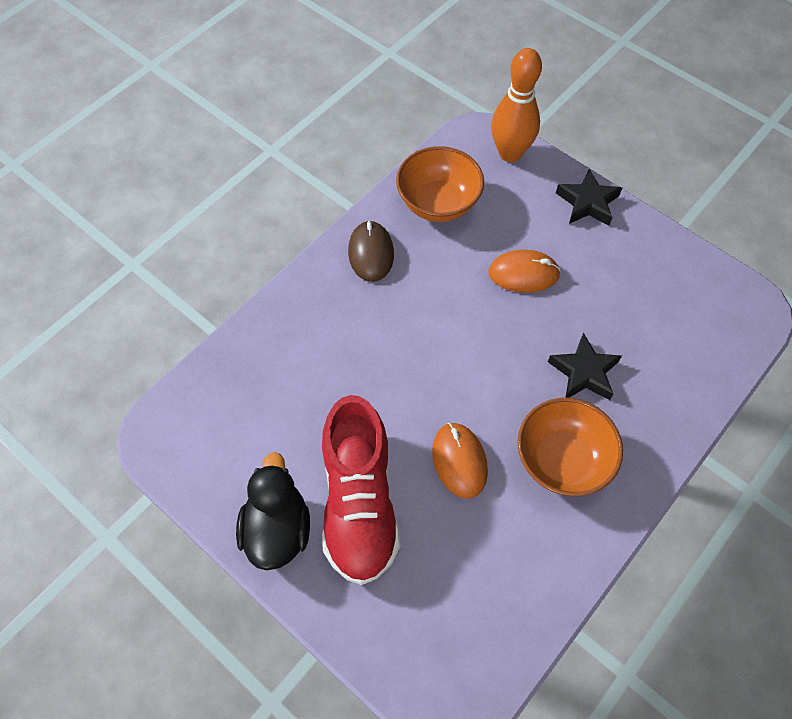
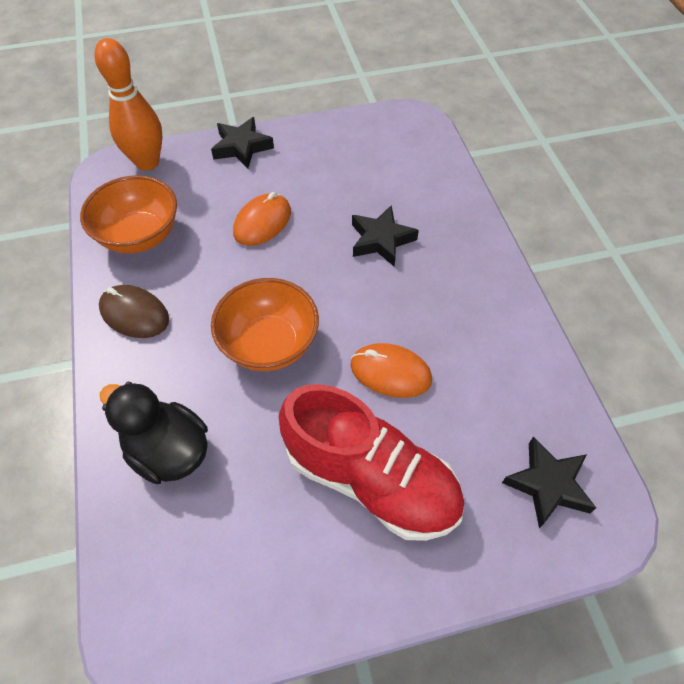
camera: 55 degrees left, 5 degrees down
black duck [236,452,310,570] -> black duck moved to [100,382,208,484]
orange bowl [517,398,623,496] -> orange bowl moved to [211,278,319,371]
none -> black star [502,437,596,528]

